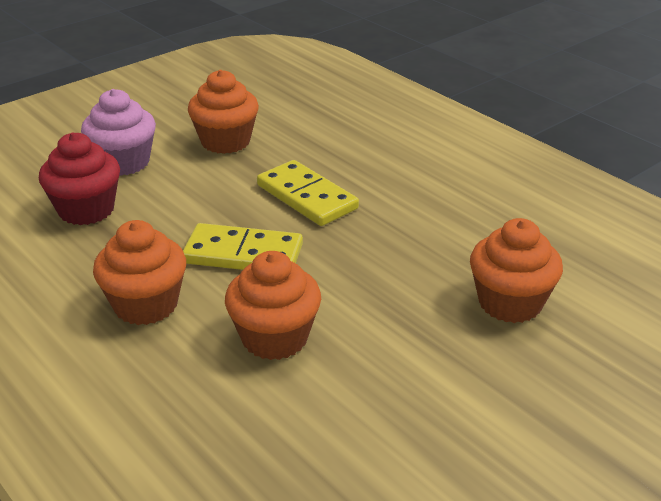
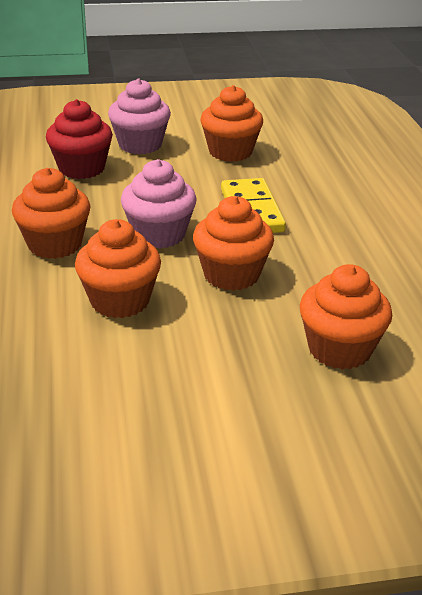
camera: 30 degrees right, 0 degrees up
yellow domino [183,223,303,270] -> pink cupcake [121,159,197,249]
none -> orange cupcake [193,196,274,291]

